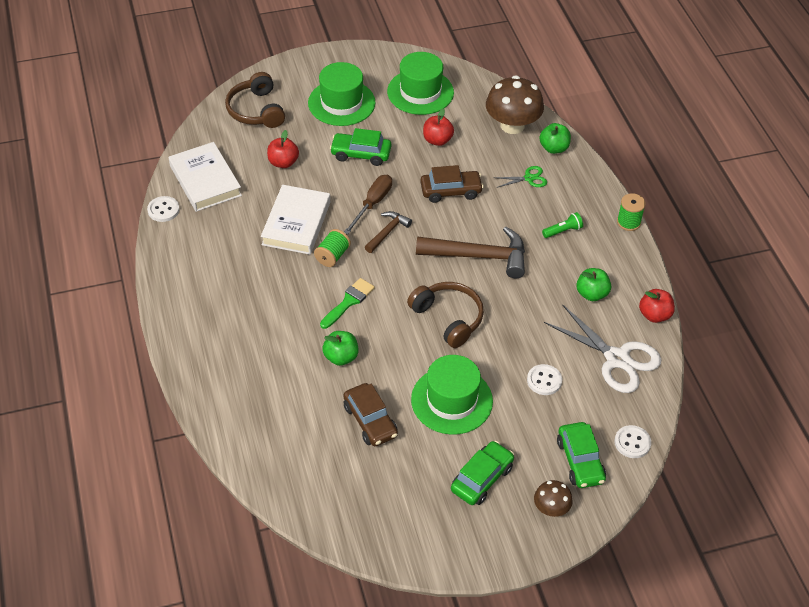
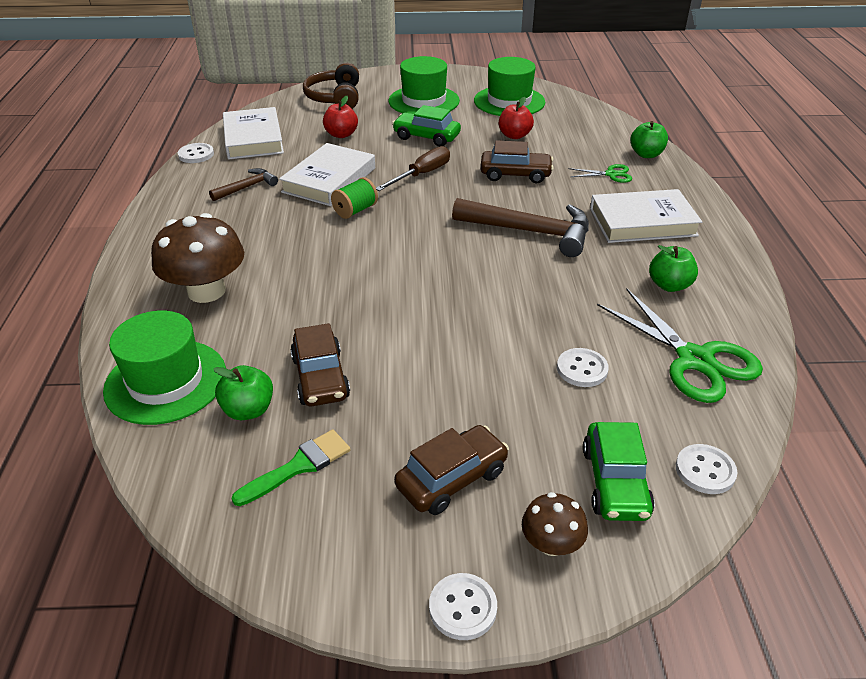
camera: 15 degrees right, 10 degrees down
green brush [320,278,375,329] -> green brush moved to [232,430,350,506]
green apple [322,331,359,366] -> green apple moved to [213,365,273,420]
brown hammer [365,211,412,253] -> brown hammer moved to [209,168,278,201]
brown headphones [407,282,484,348] -> none
green hat [411,355,493,435] -> green hat moved to [103,310,226,425]
green car [451,441,514,505] -> brown car [394,425,509,515]
brown mushroom [486,75,544,134] -> brown mushroom moved to [151,213,244,303]
green flashlight [542,212,583,238] -> white book [590,189,702,243]
white scissors [544,304,661,393] -> green scissors [597,289,763,403]
green spool [617,193,646,231] -> none
red apple [639,289,675,323] -> none
none -> white button [429,573,497,640]

